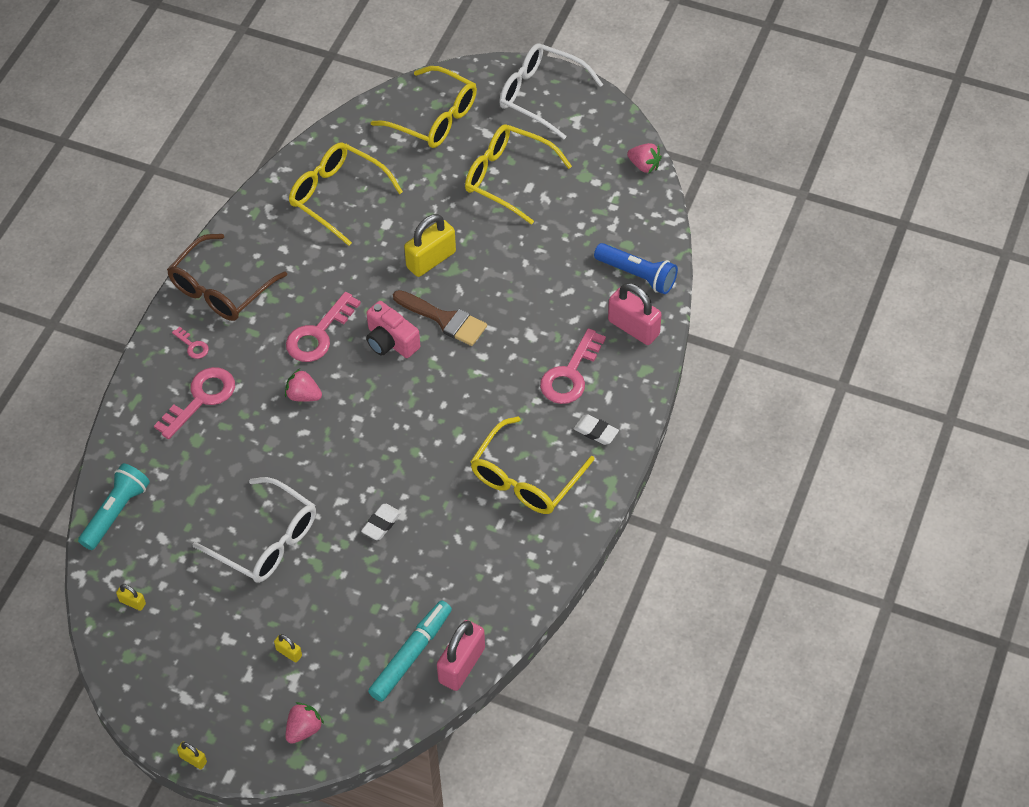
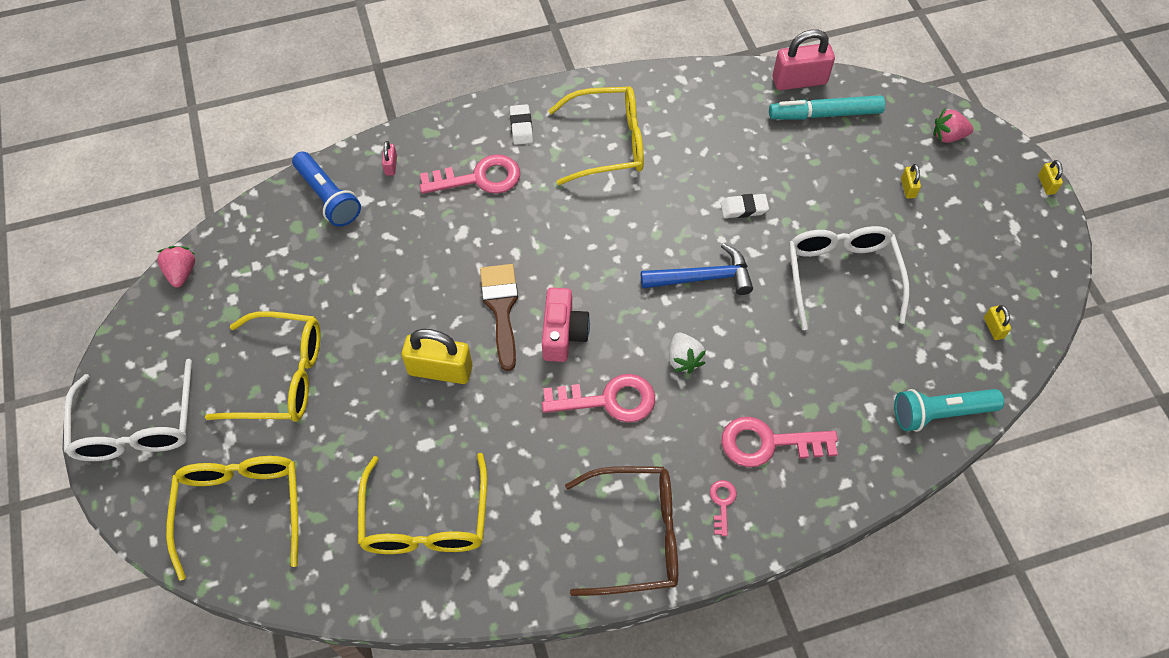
camera: 130 degrees left, 5 degrees up
pink strawberry [285,368,322,402] -> white strawberry [669,333,706,374]
yellow glasses [465,124,572,225] -> yellow glasses turned 75 degrees counterclockwise [205,311,320,422]
blue flashlight [594,243,678,294] -> blue flashlight turned 150 degrees clockwise [292,151,361,227]
pink padlock [608,283,662,345] -> pink padlock [382,141,397,175], size x0.46
none -> blue hammer [641,243,753,295]

